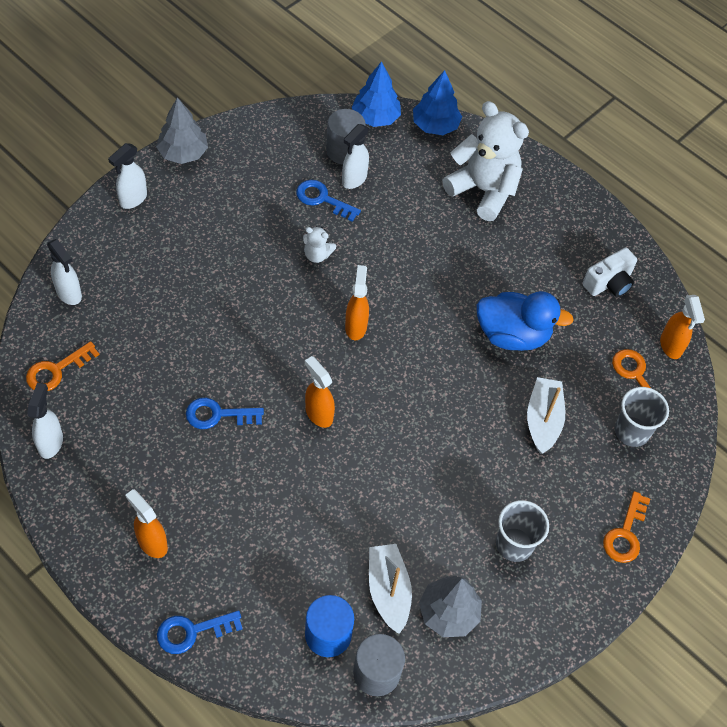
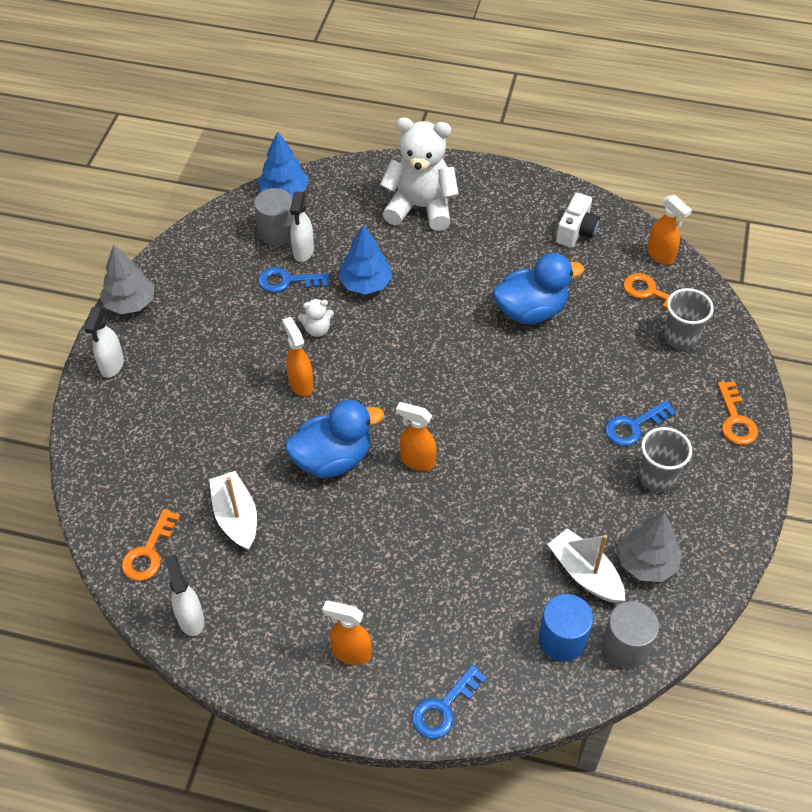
camera: 25 degrees left, 5 degrees down
white spray bottle [47,239,82,305] -> none
blue key [186,398,264,429] -> blue key moved to [605,400,676,446]
orange spray bottle [345,265,369,340] -> orange spray bottle moved to [282,317,313,396]
blue tree [413,70,462,135] -> blue tree moved to [339,225,392,294]
white boat [527,377,565,454] -> white boat moved to [209,471,257,550]
none -> blue duck [285,400,384,478]

